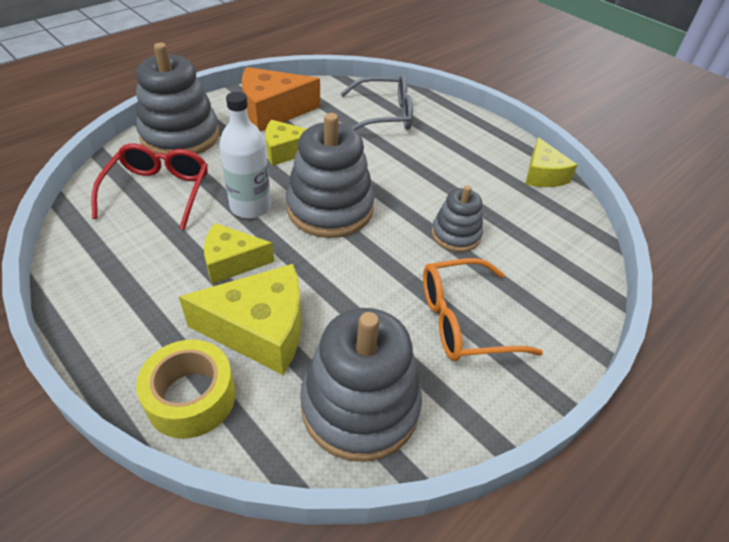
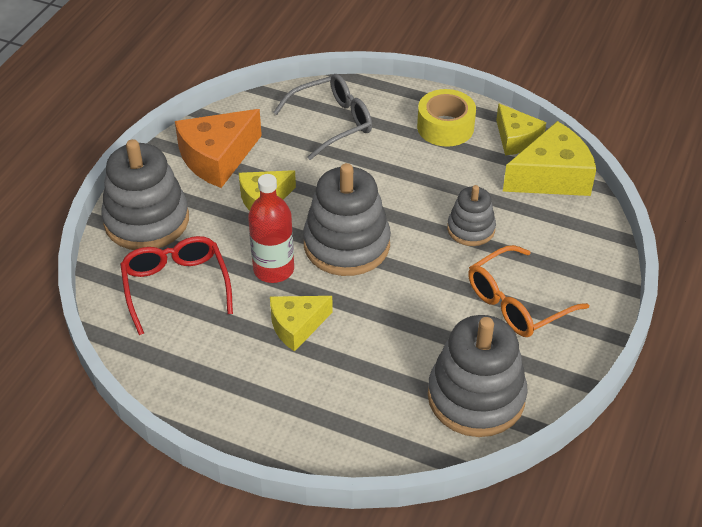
camera: 20 degrees left, 0 degrees up
yellow tape [136,340,236,439] -> yellow tape moved to [417,89,476,147]
yellow cheese [179,264,301,375] -> yellow cheese moved to [503,121,596,196]
white bottle [219,92,271,218] -> red bottle [248,174,294,283]

